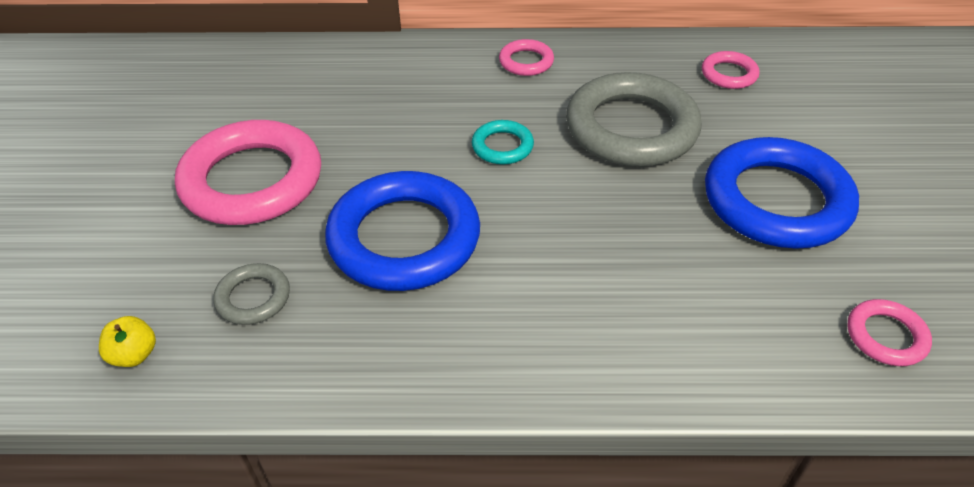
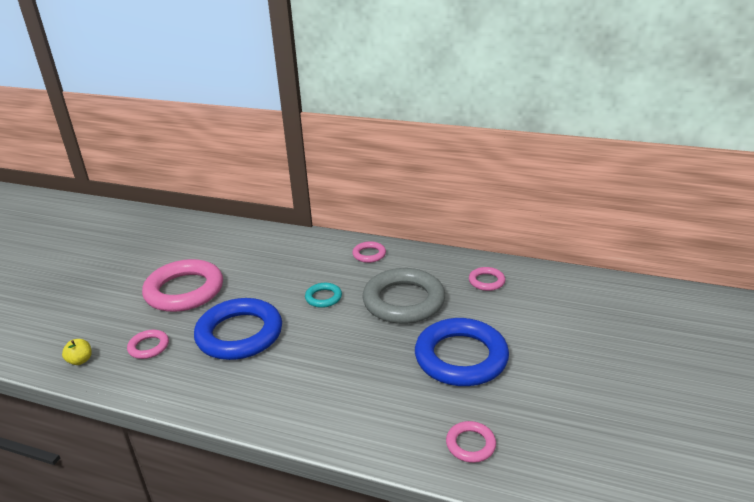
camera: 20 degrees right, 15 degrees down
grey ring [214,263,290,325] -> pink ring [127,330,169,359]

